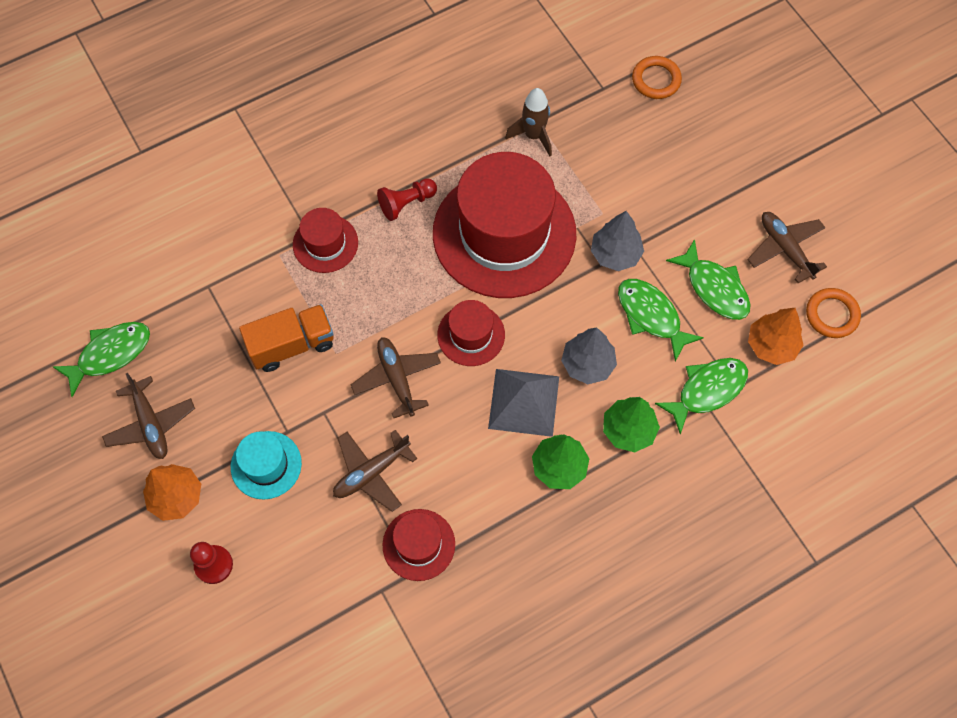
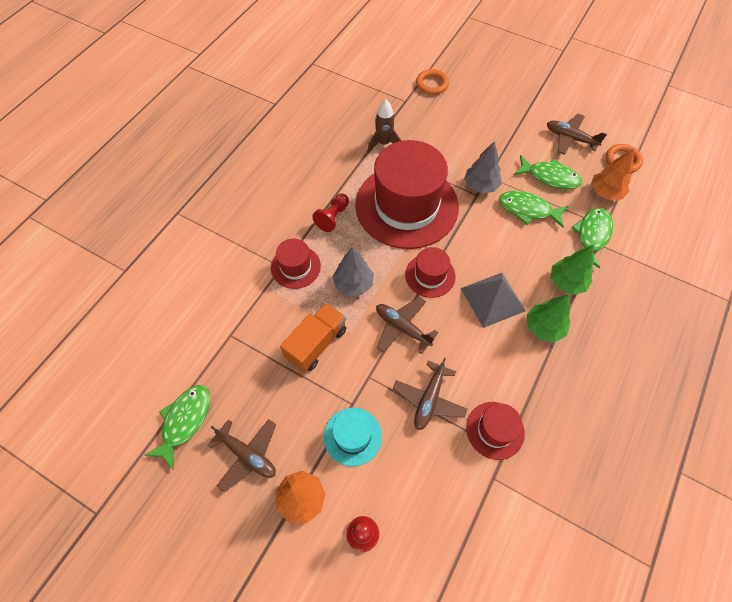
camera: 30 degrees left, 5 degrees down
grey tree [561,328,617,384] -> grey tree moved to [333,247,374,296]

